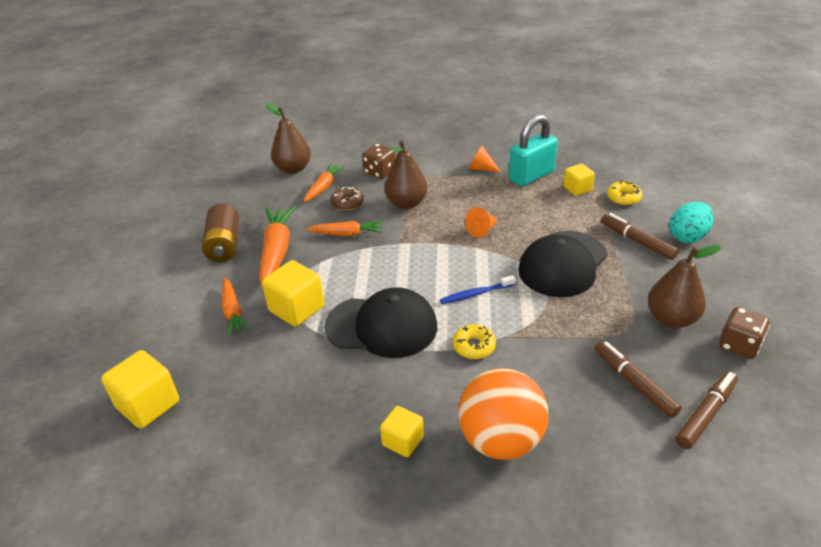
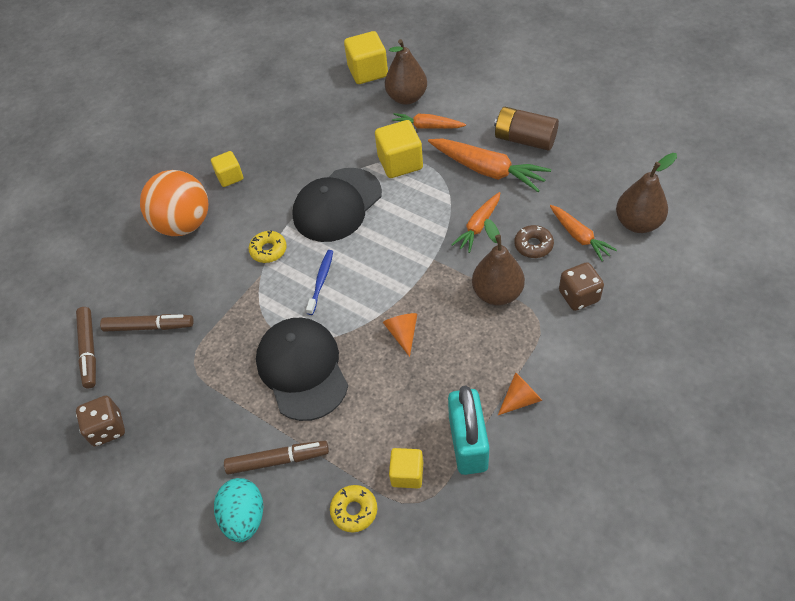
camera: 125 degrees right, 15 degrees up
brown pear [648,244,722,328] -> brown pear moved to [385,39,427,105]

